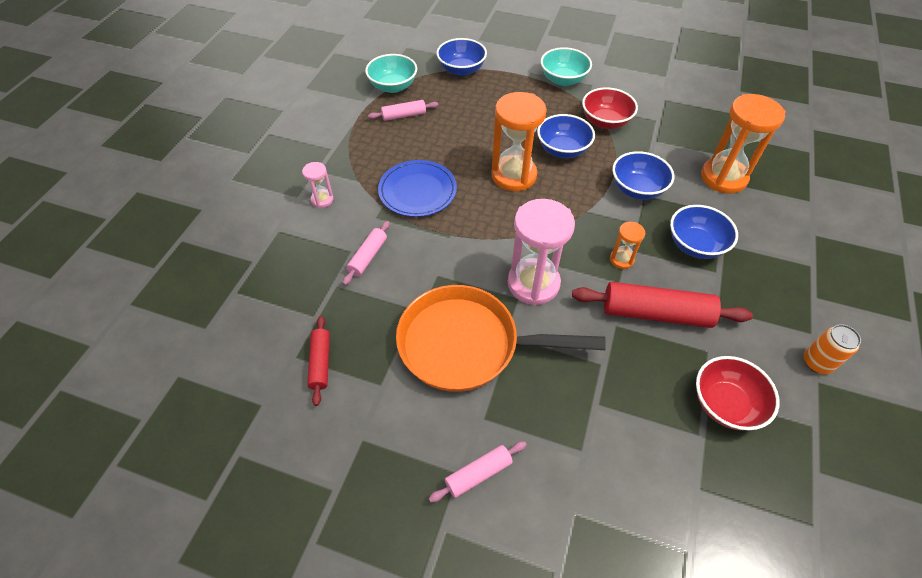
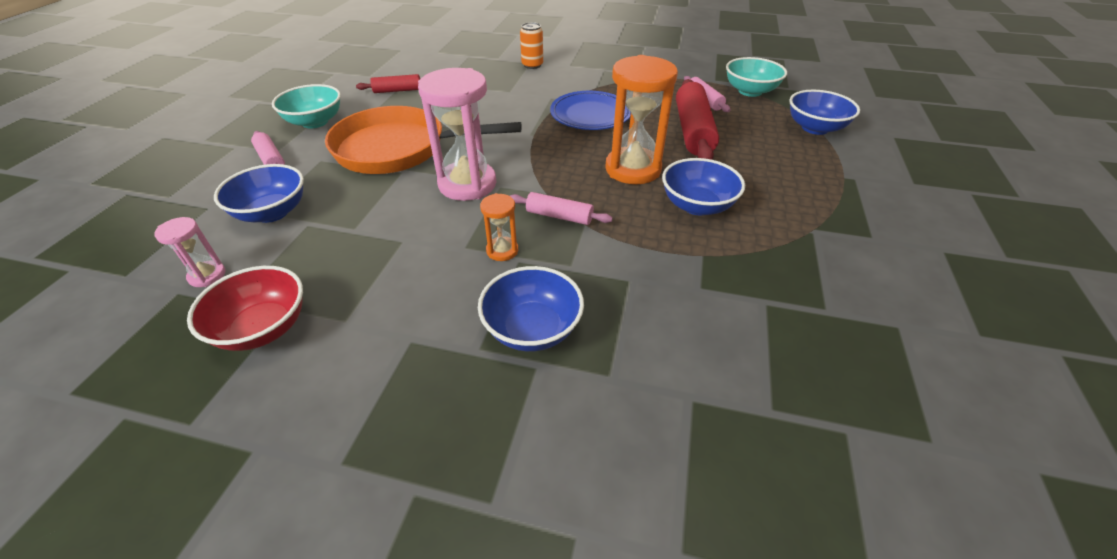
camera: 85 degrees right, 10 degrees down
pink hourglass [302,162,333,208] -> pink hourglass moved to [154,217,226,287]
pink rolling pin [343,221,390,285] -> pink rolling pin moved to [510,192,613,225]
orange pan [396,285,606,392] -> orange pan turned 90 degrees counterclockwise [325,106,522,174]
turquoise bowl [541,47,592,86] -> turquoise bowl moved to [272,84,341,128]
red rolling pin [572,282,753,328] -> red rolling pin moved to [676,79,719,159]
red bowl [582,87,638,129] -> none
blue bowl [612,151,674,200] -> blue bowl moved to [214,164,304,223]
orange hourglass [701,94,786,194] -> none
orange can [804,324,861,374] -> orange can moved to [520,22,543,69]

